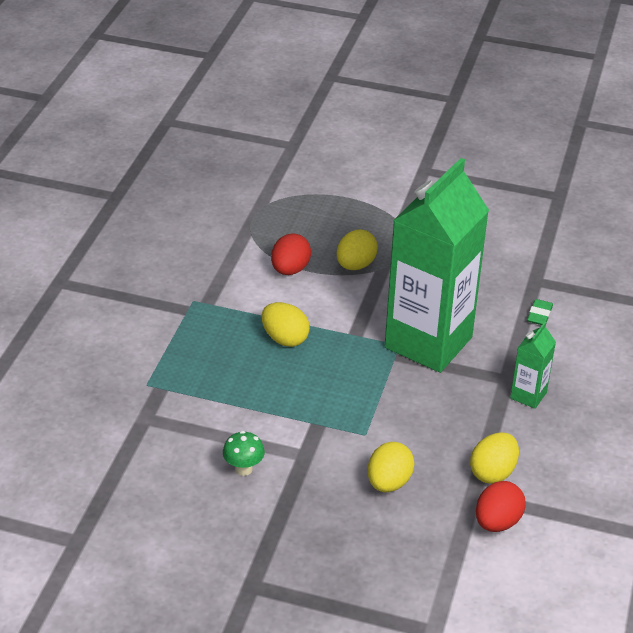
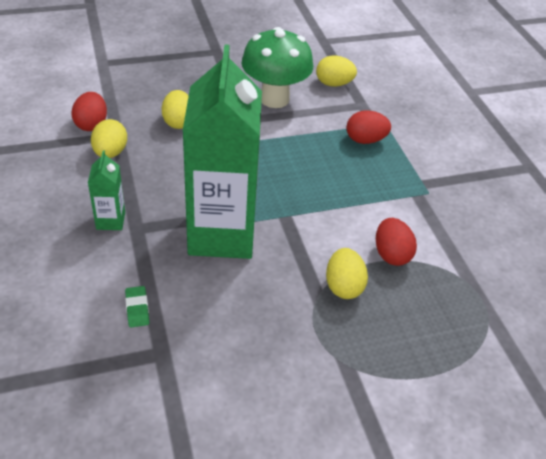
camera: 145 degrees right, 5 degrees up
green mushroom [223,431,265,476] -> green mushroom [242,27,313,108], size x2.37
yellow egg [261,302,310,347] -> yellow egg moved to [316,55,357,87]
none -> red egg [346,110,391,144]

